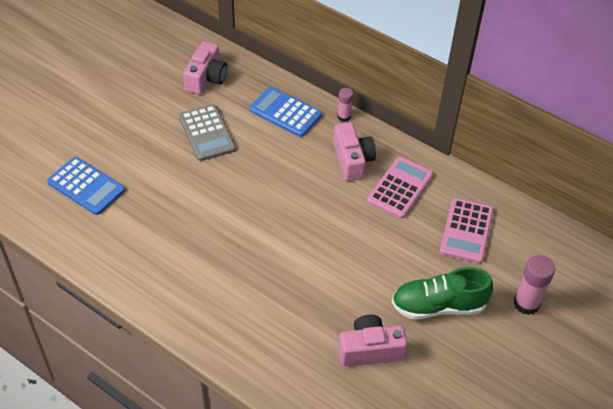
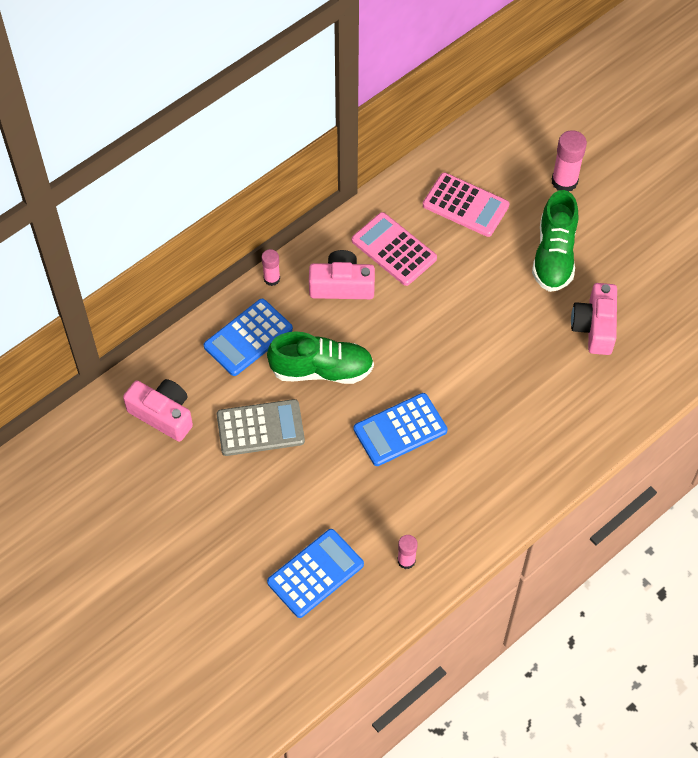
camera: 75 degrees left, 10 degrees up
none -> green shoe [267,331,374,384]
none -> blue calculator [354,393,448,466]
none -> pink glue stick [398,535,418,569]

